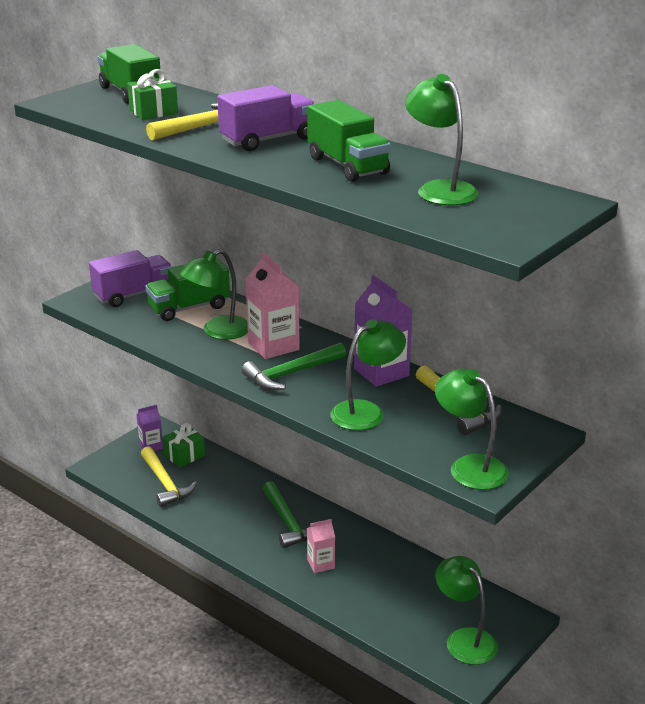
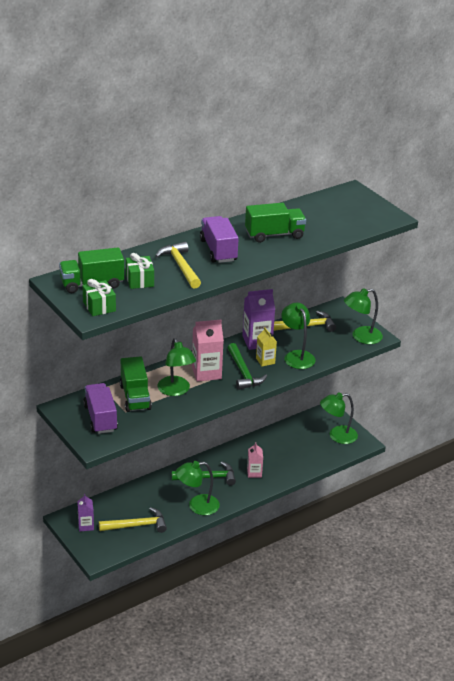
camera: 75 degrees left, 5 degrees up
green gift [162,423,205,467] -> green gift moved to [83,279,116,316]
green lamp [405,74,479,205] -> green lamp moved to [175,461,220,515]
none -> yellow carton [256,327,277,367]

